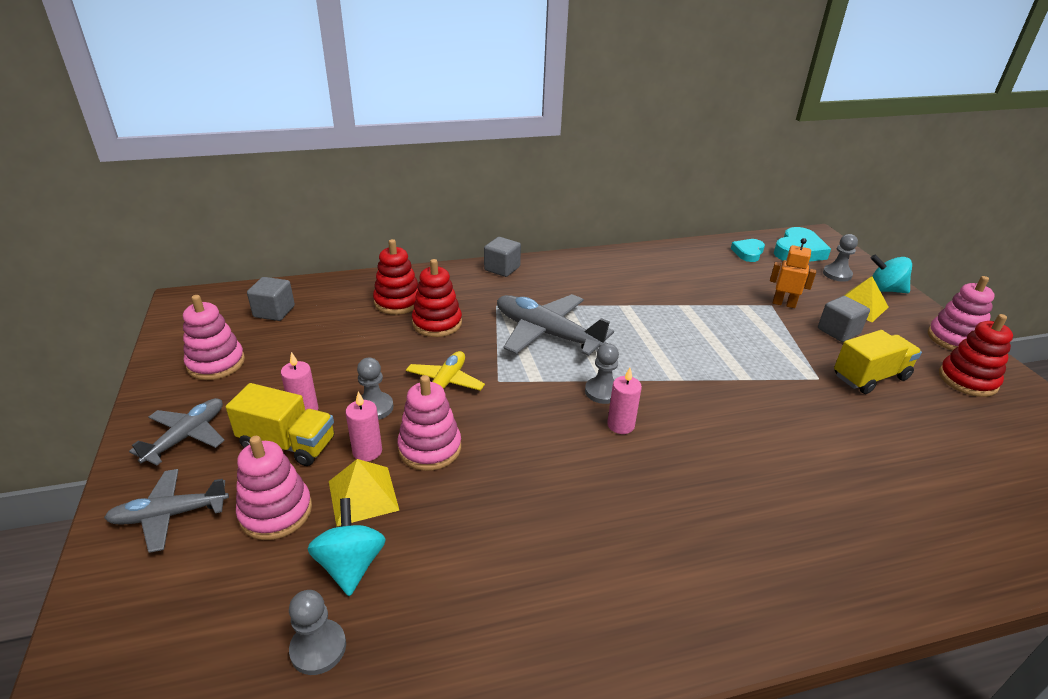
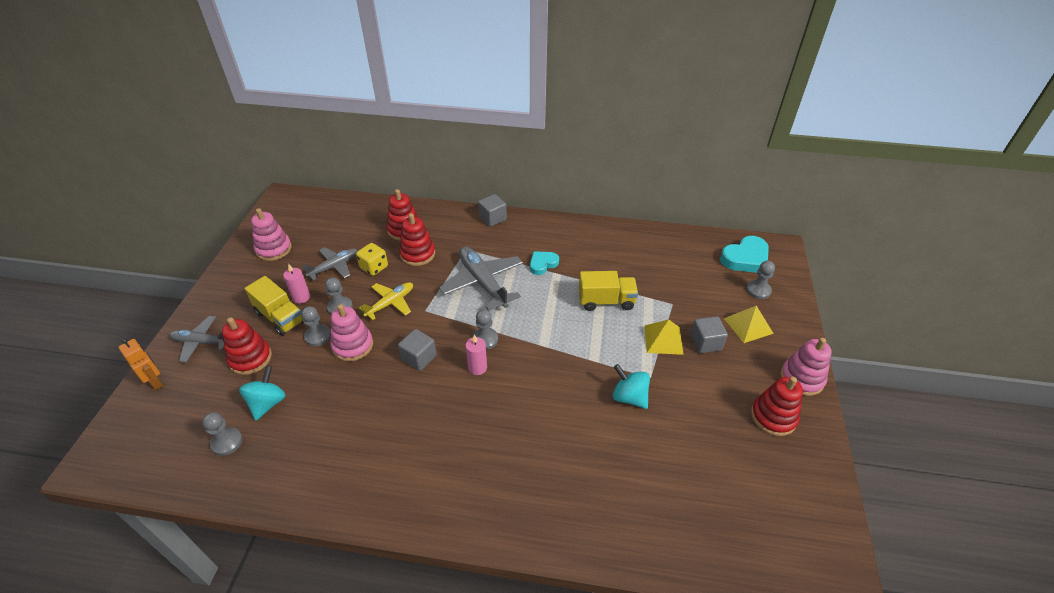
camera: 25 degrees right, 10 degrees up
grey plane [129,398,225,465] -> grey plane moved to [303,247,358,280]
pink stacking toy [236,436,312,540] -> red stacking toy [222,317,272,375]
grey cube [247,277,295,321] -> grey cube moved to [398,329,437,371]
yellow pyramid [329,459,400,527] -> yellow pyramid moved to [644,320,684,355]
pink candle [345,392,382,461] -> grey pawn [301,306,331,346]
turquoise heart [731,239,765,262] -> turquoise heart moved to [530,251,559,275]
orange robot [770,238,816,308] -> orange robot moved to [118,338,163,390]
yellow truck [834,330,922,394] -> yellow truck moved to [579,271,638,311]
turquoise spinning top [871,254,912,293] -> turquoise spinning top moved to [613,364,650,409]
none -> yellow dice [356,243,388,276]

